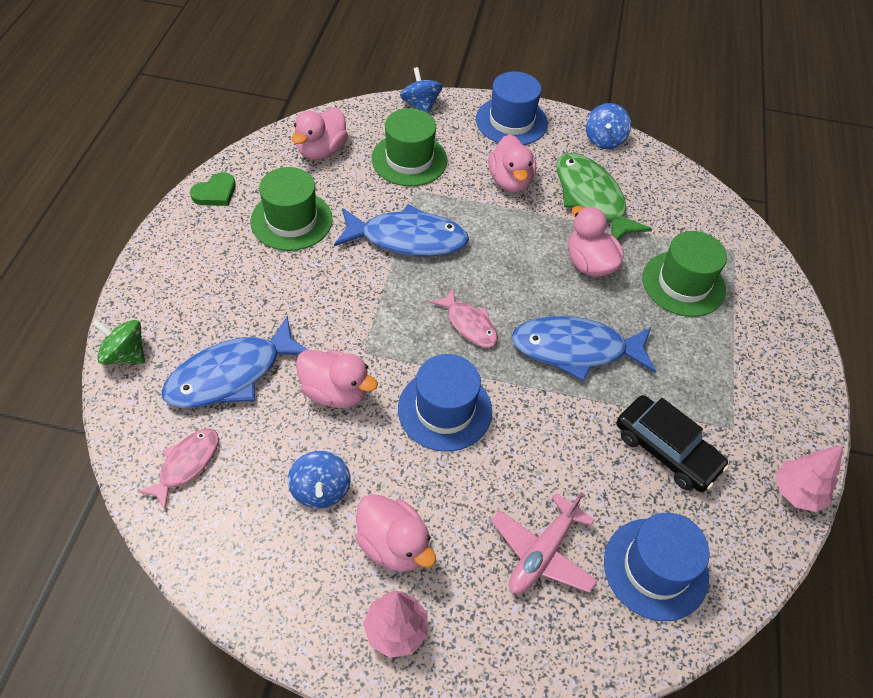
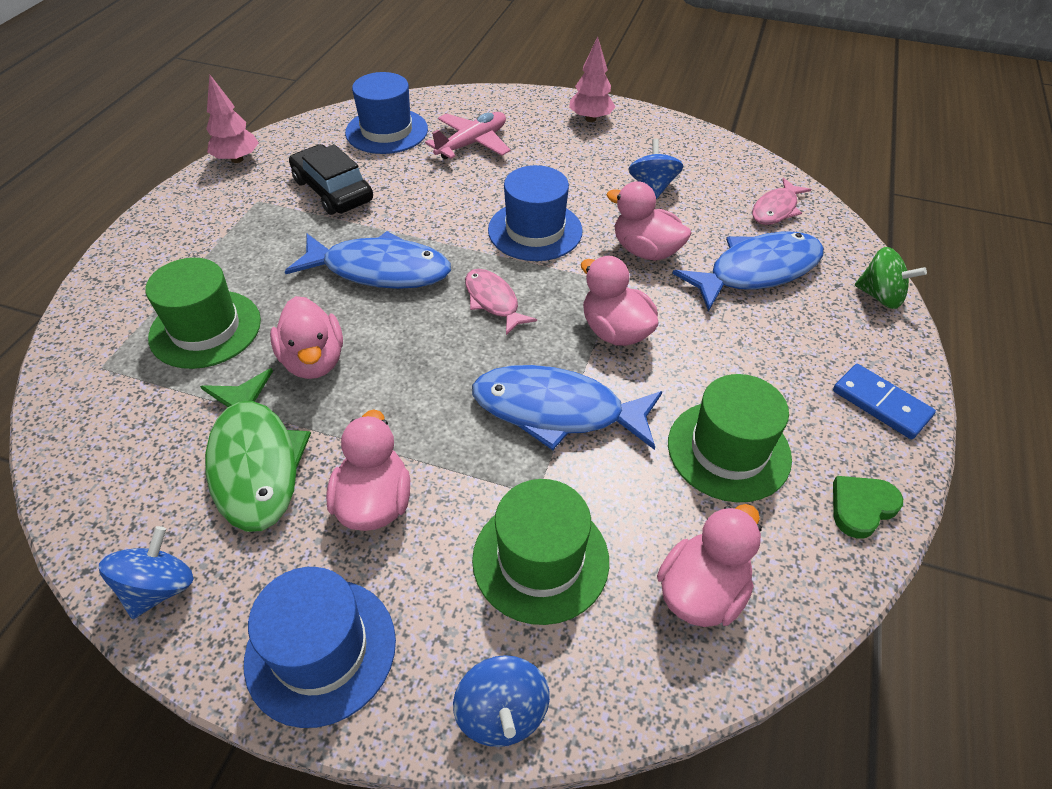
camera: 170 degrees left, 5 degrees down
pink duck [355,494,436,572] -> pink duck moved to [581,256,658,346]
none -> blue domino [833,364,936,439]

